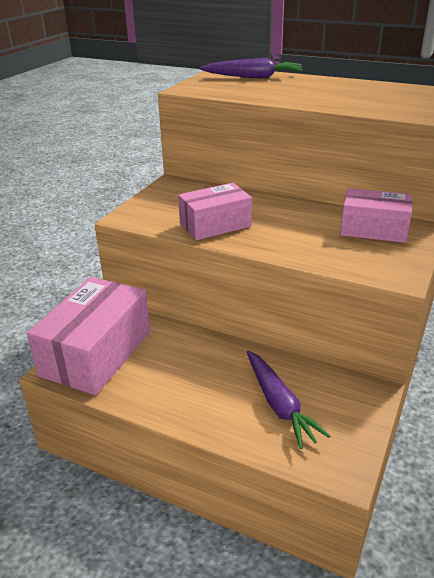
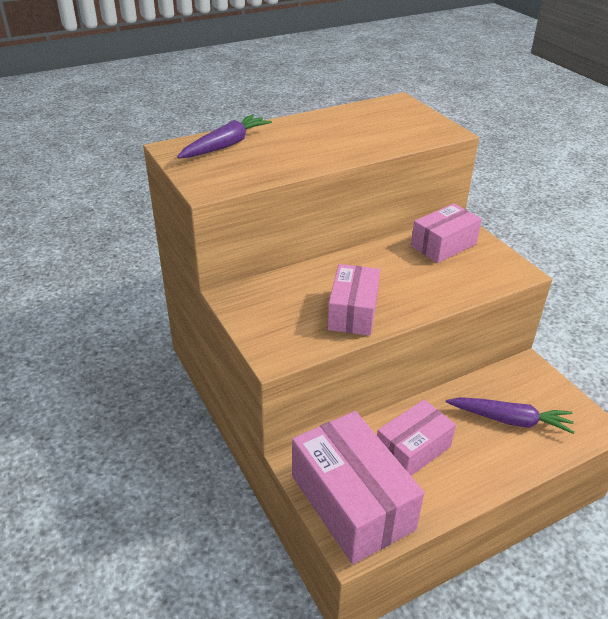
camera: 55 degrees left, 5 degrees up
none -> pink box [377,399,456,476]

